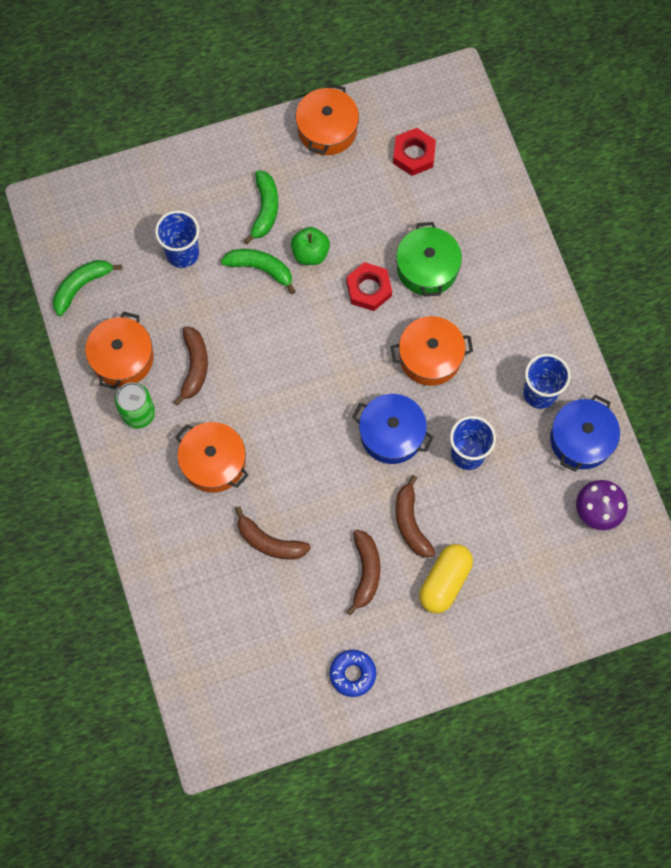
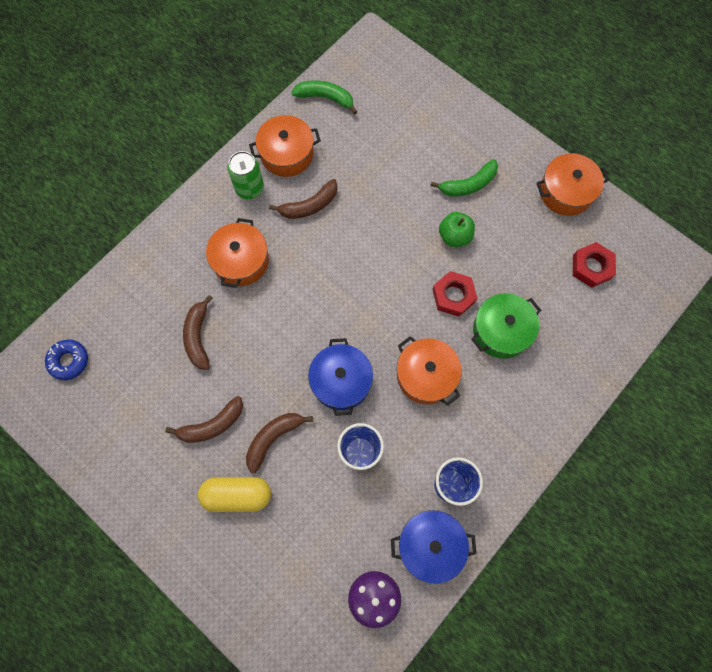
camera: 60 degrees right, 0 degrees up
blue cup [155,210,199,268] -> none
green banana [221,249,296,294] -> none
blue donut [330,650,376,697] -> blue donut moved to [45,339,88,380]

